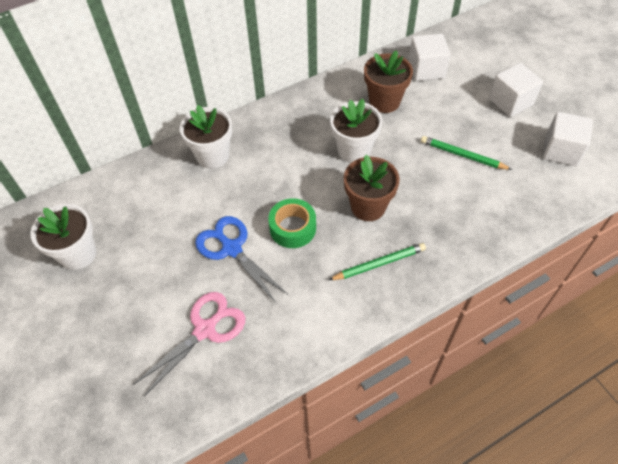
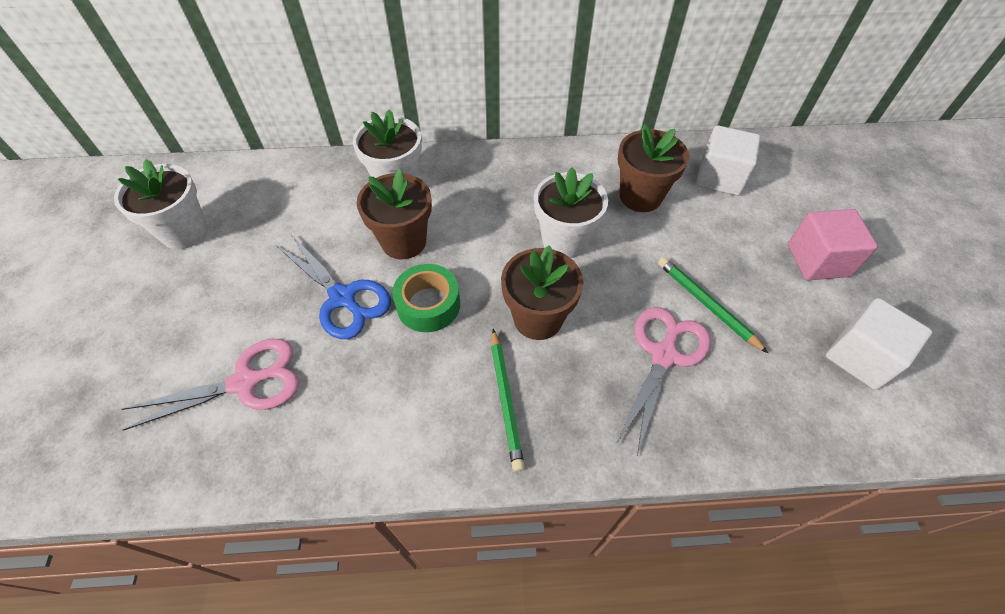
camera: 25 degrees right, 0 degrees up
blue scissors [195,216,287,304] -> blue scissors turned 150 degrees clockwise [276,234,391,339]
green pencil [329,243,426,280] -> green pencil turned 75 degrees clockwise [491,329,525,472]
white cube [489,63,543,117] -> pink cube [788,209,878,280]
none -> brown flower pot [357,169,432,259]
none -> pink scissors [616,307,711,455]

